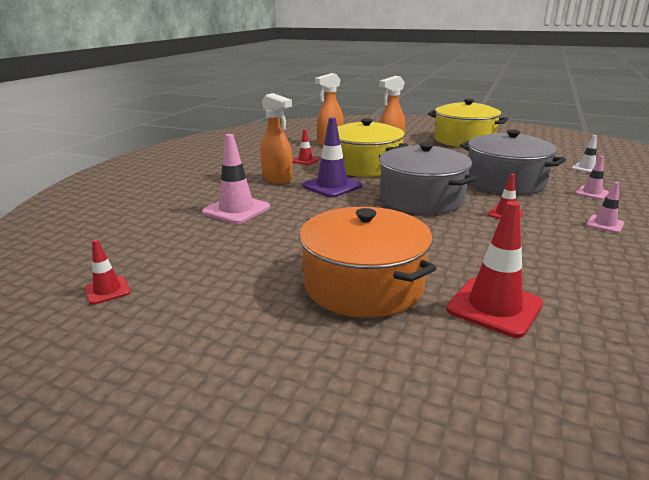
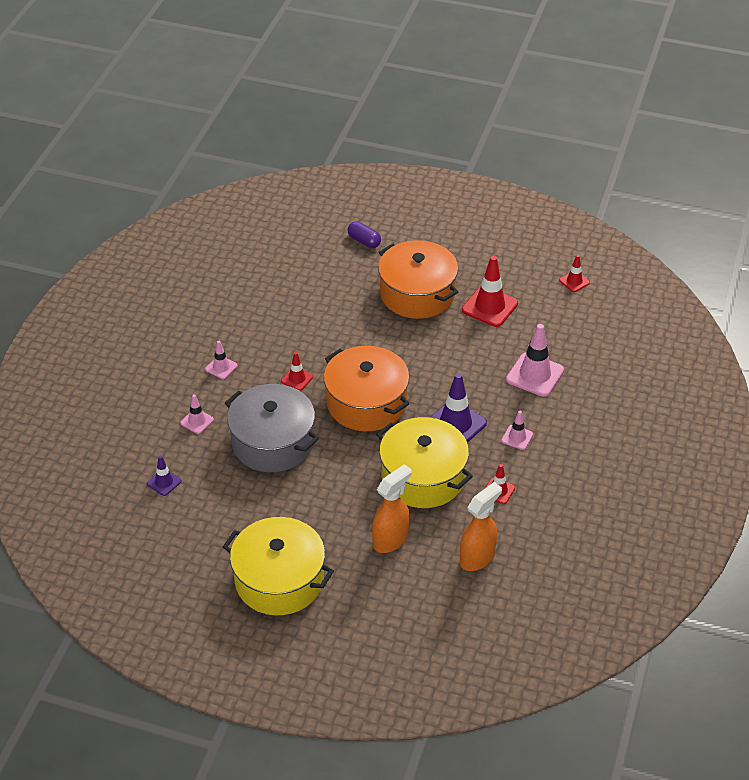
camera: 175 degrees right, 20 degrees up
orange spray bottle [260,93,293,184] -> pink traffic cone [501,411,533,450]
grey pot [379,142,477,214] -> orange pot [324,346,410,431]
red traffic cone [446,201,543,338] -> red traffic cone moved to [462,256,518,327]
white traffic cone [572,135,597,173] -> purple traffic cone [147,455,182,496]
none -> purple capsule [348,222,381,248]

